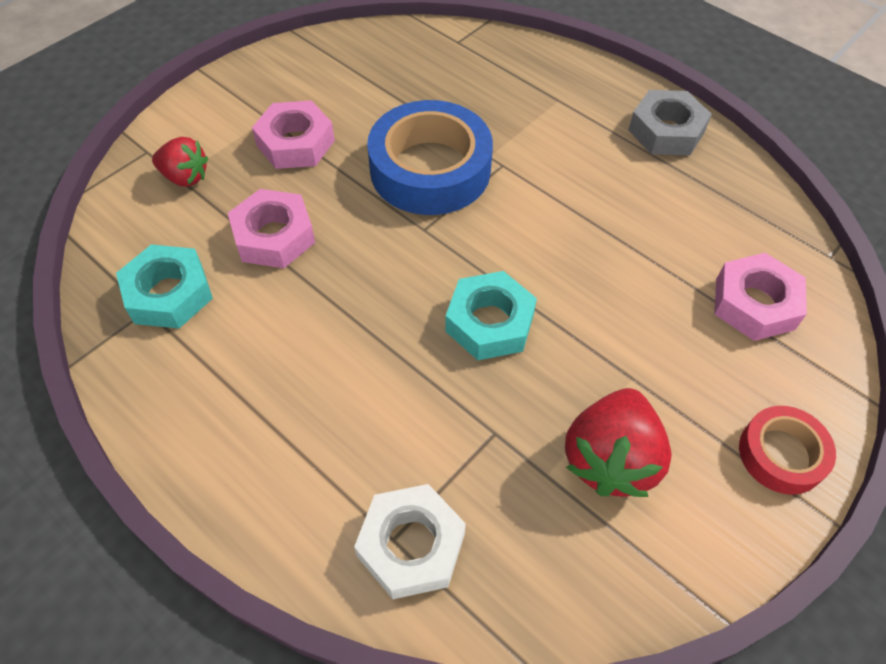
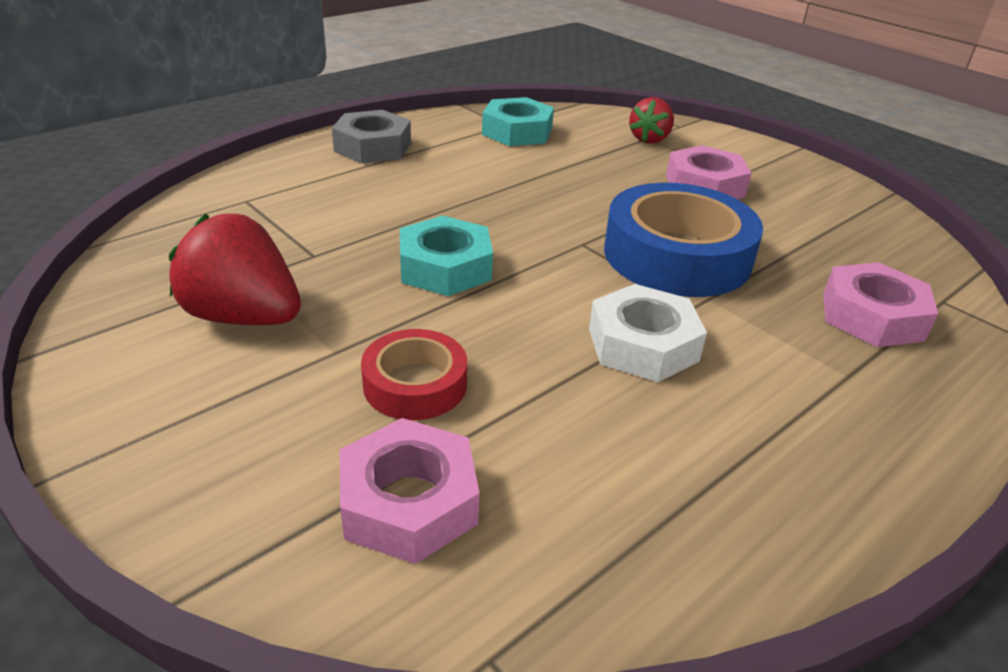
camera: 95 degrees right, 20 degrees down
pink nut [228,189,315,268] -> pink nut moved to [823,262,938,347]
white nut [354,484,466,599] -> white nut moved to [589,284,707,382]
grey nut [628,90,712,155] -> grey nut moved to [332,110,411,164]
red tape [739,406,836,495] -> red tape moved to [361,329,467,420]

